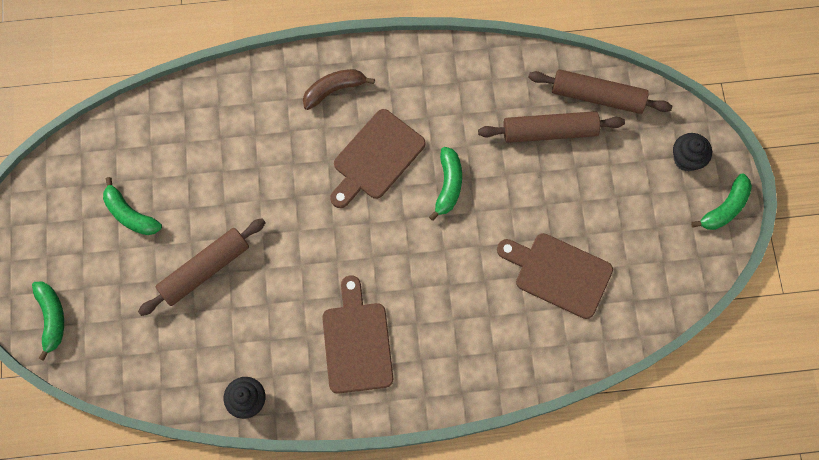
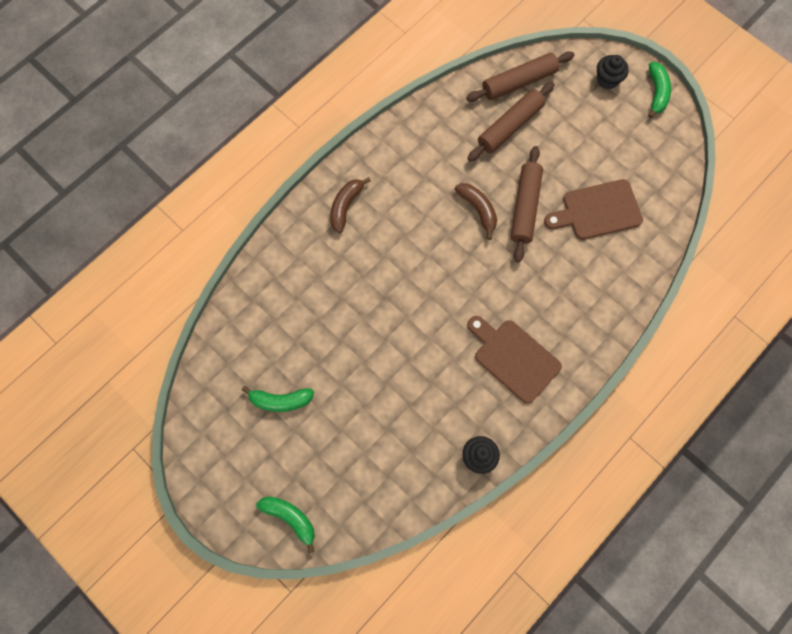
camera: 40 degrees left, 0 degrees up
brown rolling pin [138,218,266,316] -> brown rolling pin moved to [511,146,543,262]
brown cutting board [330,109,426,208] -> none
green banana [429,147,462,221] -> brown banana [455,183,497,240]

